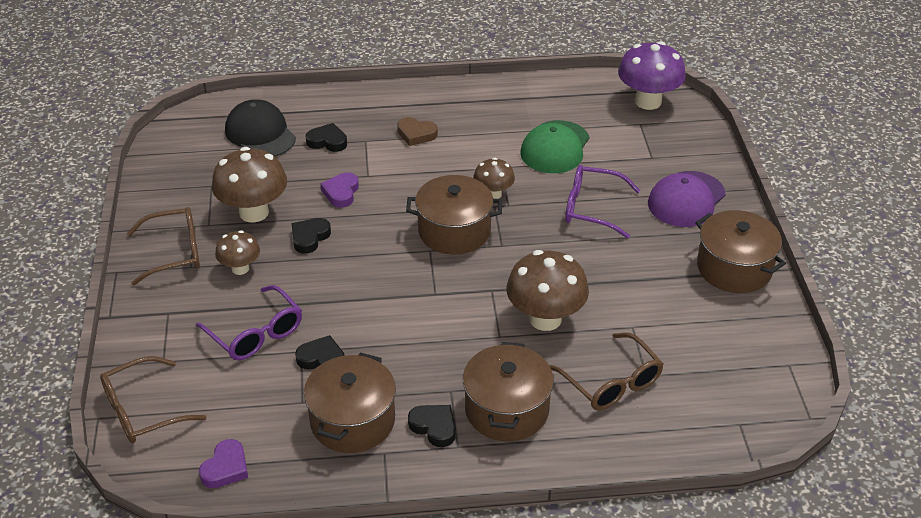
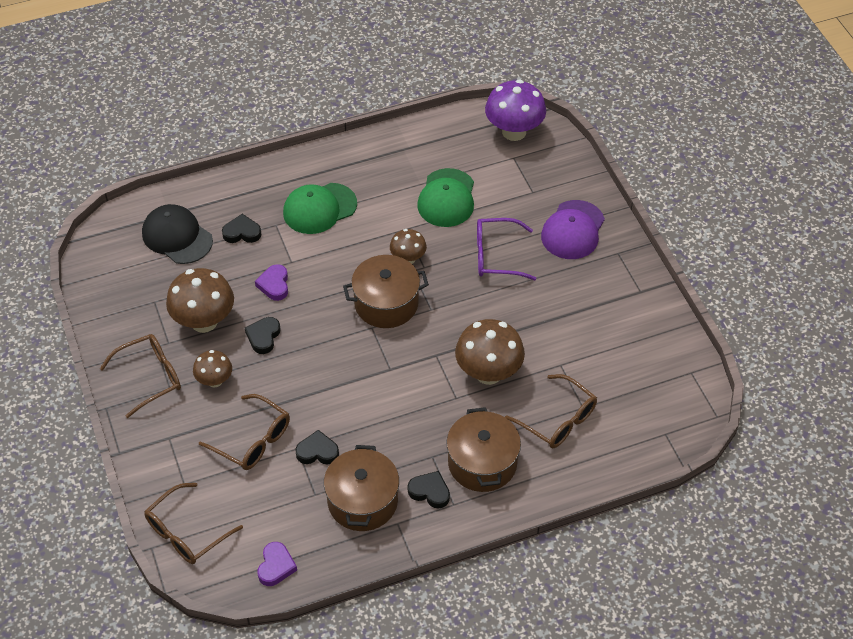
camera: 15 degrees left, 10 degrees up
purple glasses [196,285,302,360] -> brown glasses [199,394,290,470]
brown heart [397,117,438,146] -> green cap [283,183,357,234]
brown pot [695,210,786,293] -> none

